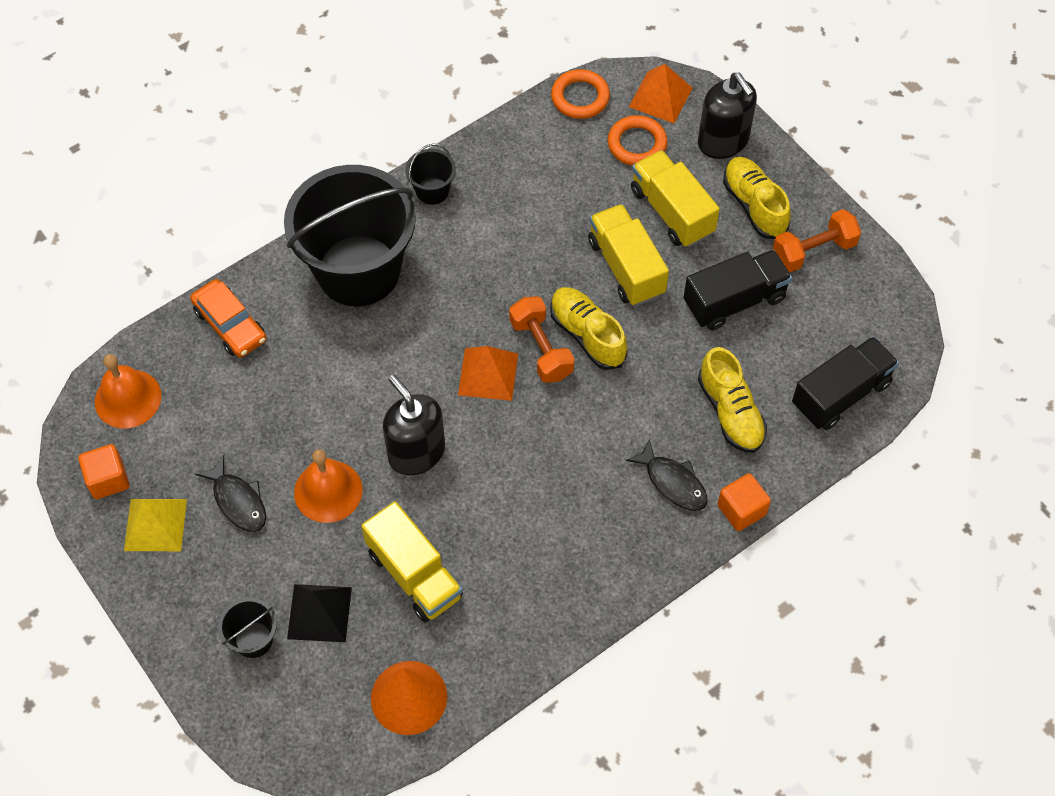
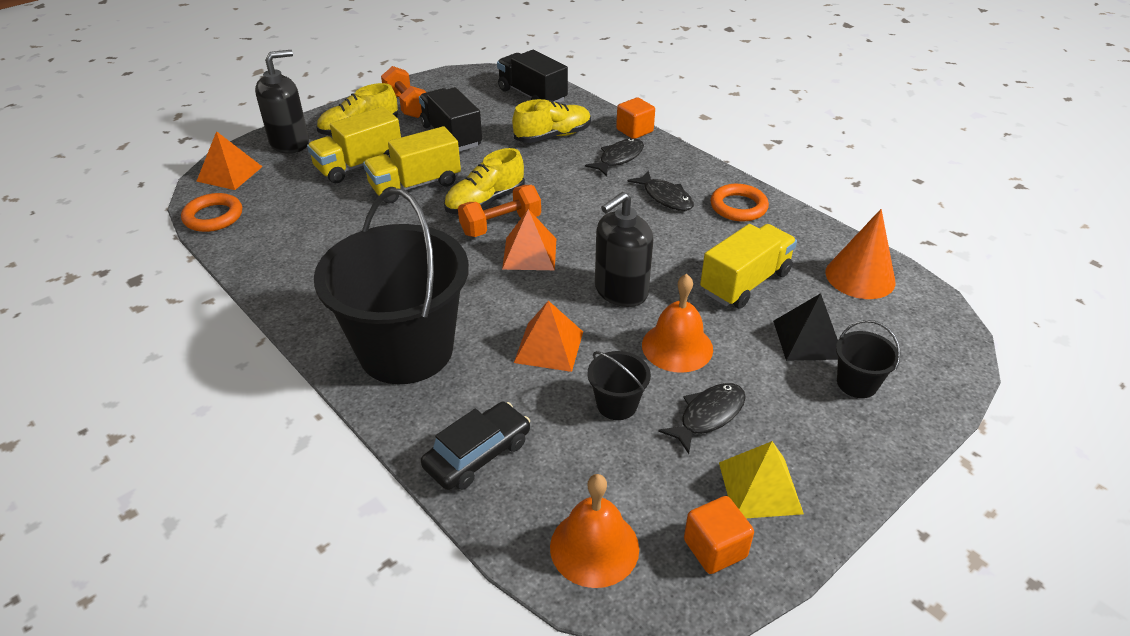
camera: 95 degrees left, 20 degrees down
orange car [190,279,267,358] -> black car [421,402,530,490]
black bucket [405,144,456,205] -> black bucket moved to [587,351,651,420]
orange ring [608,115,667,166] -> orange ring moved to [711,184,769,221]
none -> orange pyramid [514,301,583,372]
none -> black fish [627,170,694,211]

